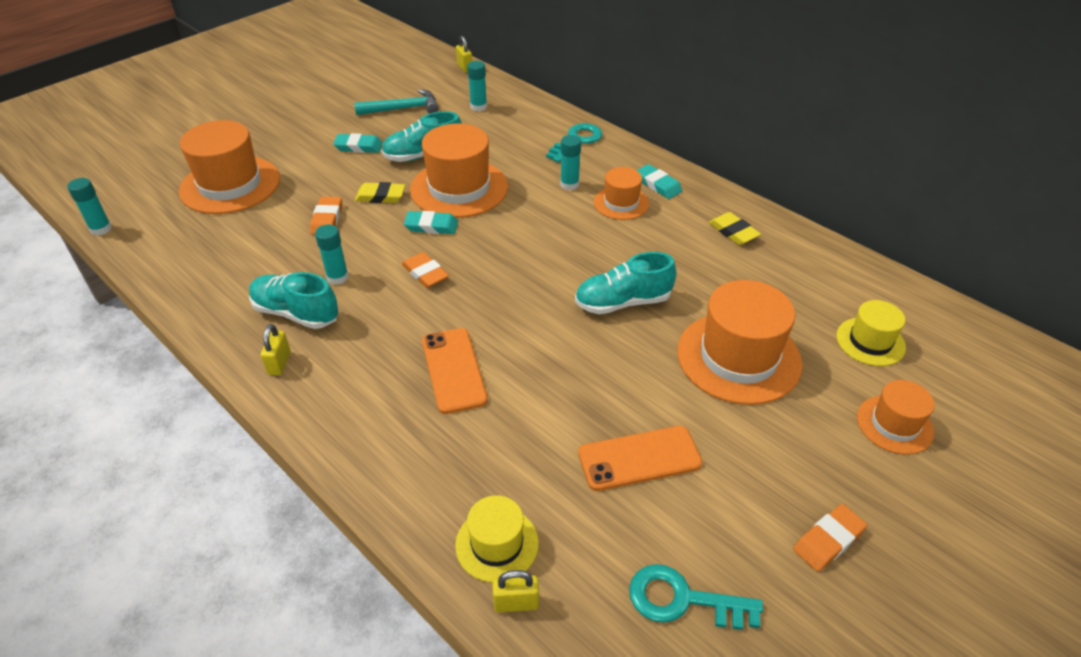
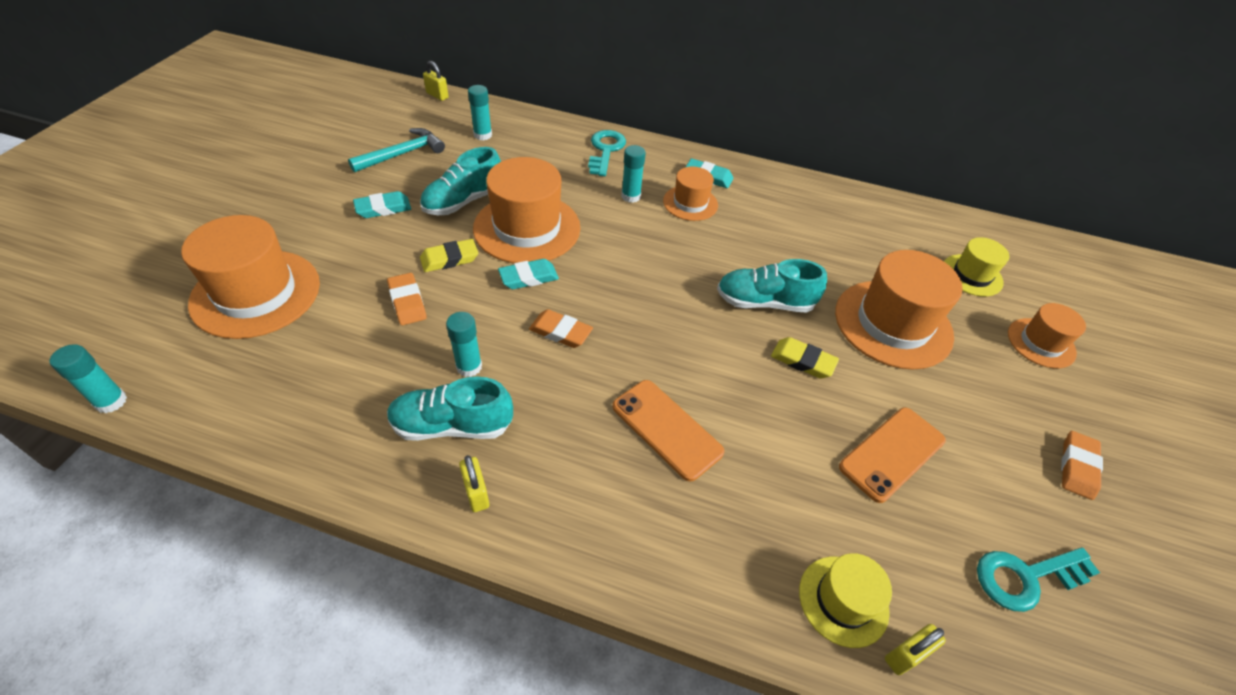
camera: 30 degrees left, 5 degrees up
turquoise shoe [575,252,677,314] -> turquoise shoe turned 45 degrees clockwise [717,259,827,313]
yellow eraser [709,212,761,245] -> yellow eraser moved to [771,337,839,379]

